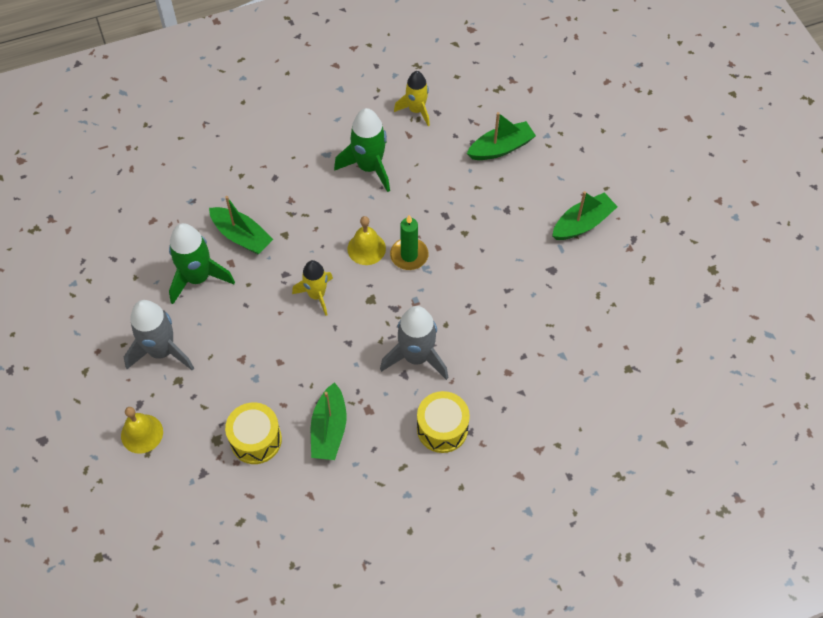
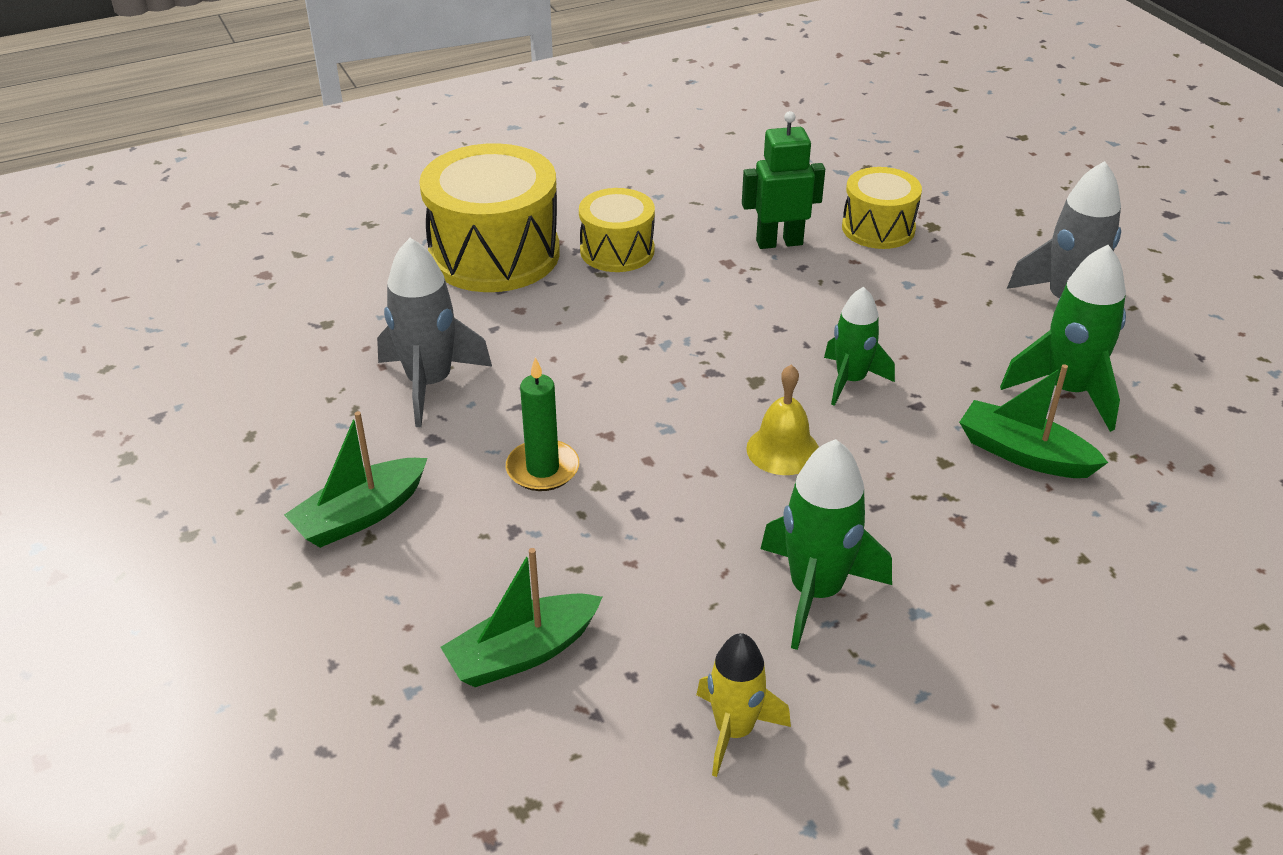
camera: 175 degrees right, 20 degrees down
yellow bell [121,407,163,454] -> none
yellow rocket [292,260,333,316] -> green rocket [824,287,895,406]
green boat [311,382,346,460] -> green robot [742,111,825,249]
grey rocket [380,306,448,380] -> grey rocket moved to [377,238,492,427]
green candle [390,215,429,270] -> green candle moved to [506,357,579,491]
none -> yellow drum [419,143,560,292]

